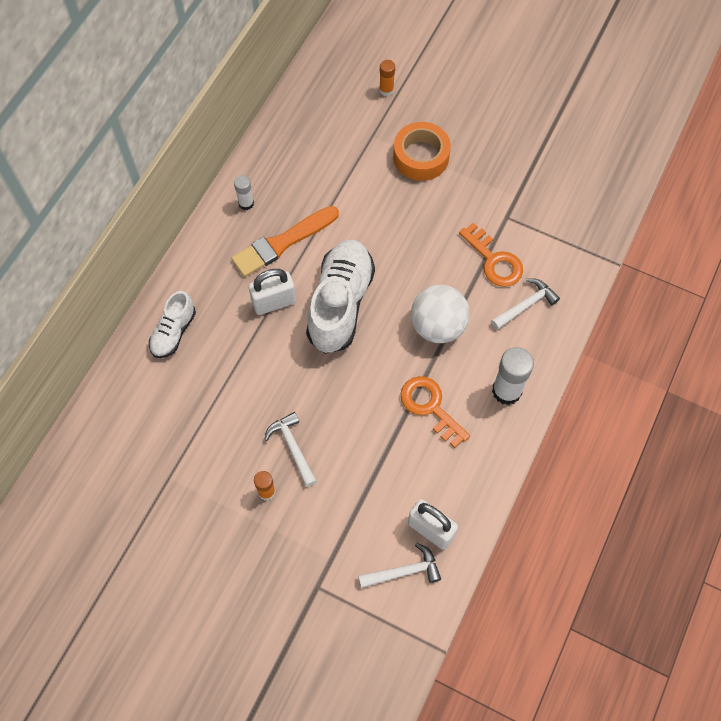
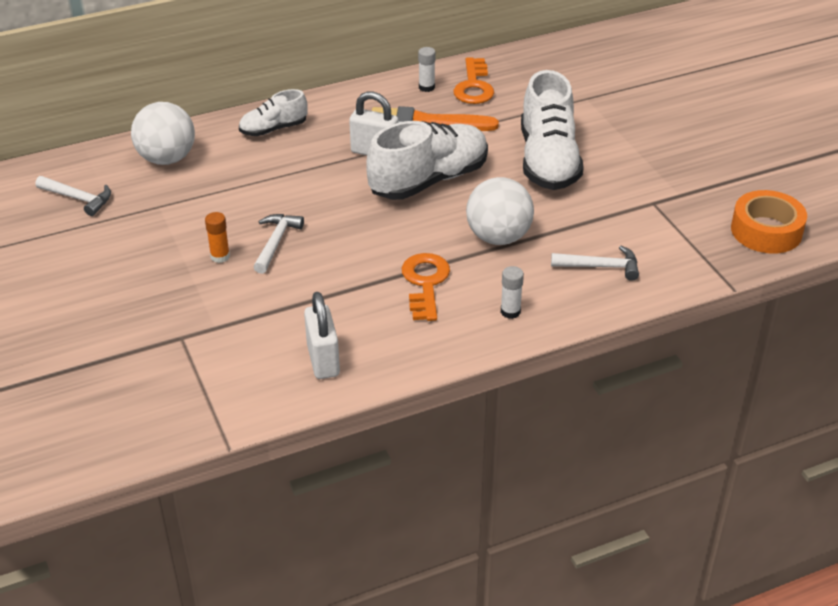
camera: 40 degrees right, 25 degrees down
white hammer [358,543,441,588] -> white hammer moved to [35,176,111,216]
orange glue stick [379,60,395,96] -> none
orange tape [393,122,451,181] -> orange tape moved to [731,190,807,254]
orange key [459,222,523,287] -> orange key moved to [453,57,494,104]
white glue stick [492,347,534,405] -> white glue stick [501,266,524,319], size x0.56
none -> white ball [131,102,195,165]
none -> white shoe [521,70,584,190]

